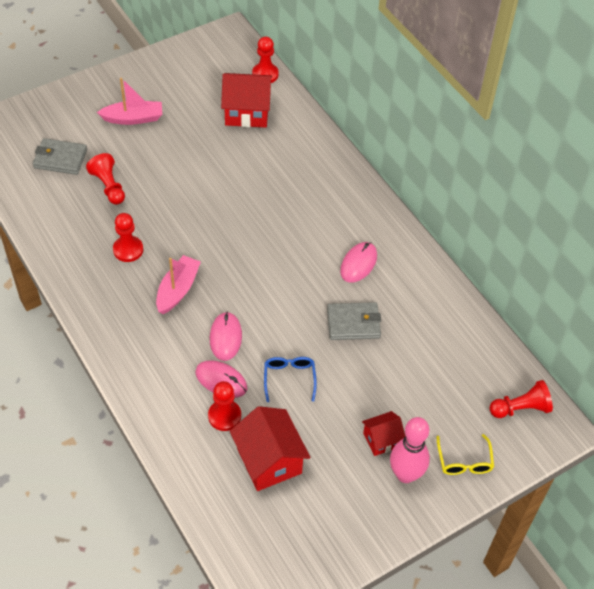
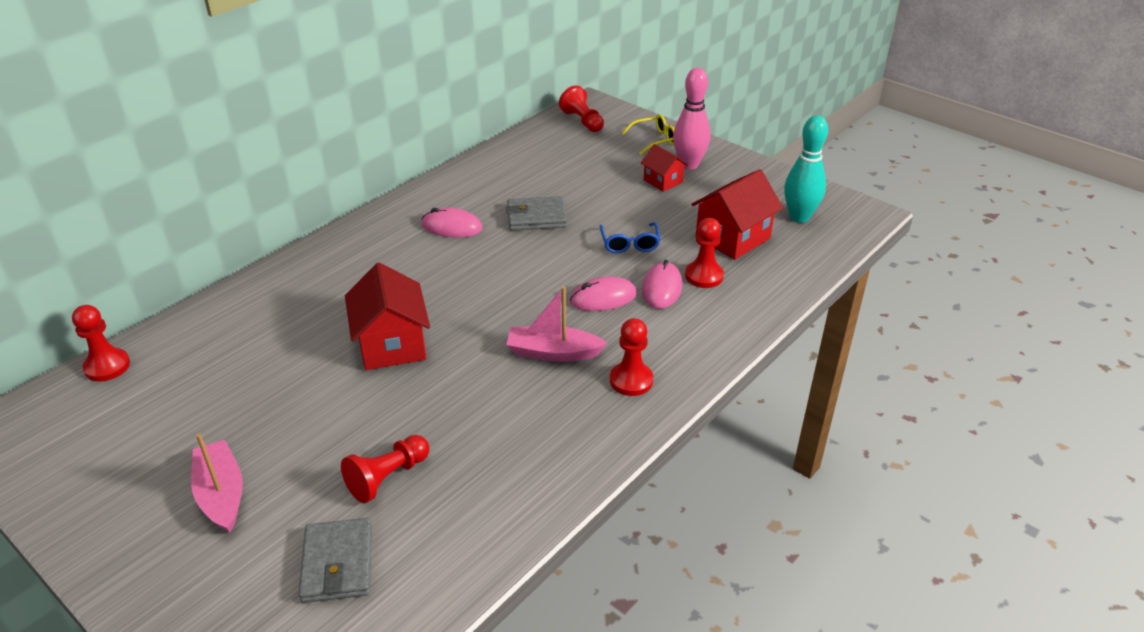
camera: 105 degrees left, 15 degrees down
red pawn [113,213,143,262] -> red pawn moved to [610,318,653,396]
red house [221,73,272,128] -> red house moved to [345,263,430,370]
blue glasses [264,357,317,402] -> blue glasses turned 75 degrees counterclockwise [599,222,660,253]
grey wallet [327,302,381,340] -> grey wallet turned 75 degrees counterclockwise [506,196,567,231]
none -> turquoise bowling pin [784,115,828,223]

